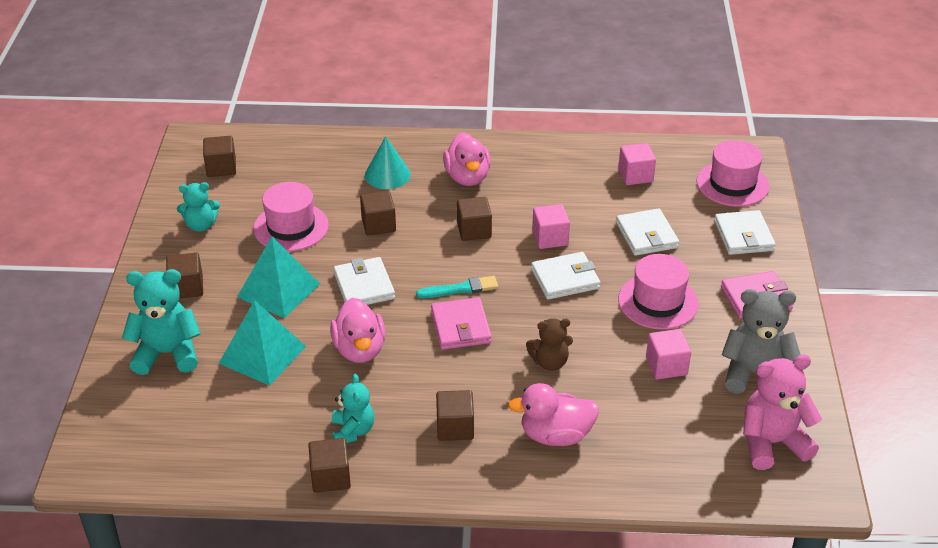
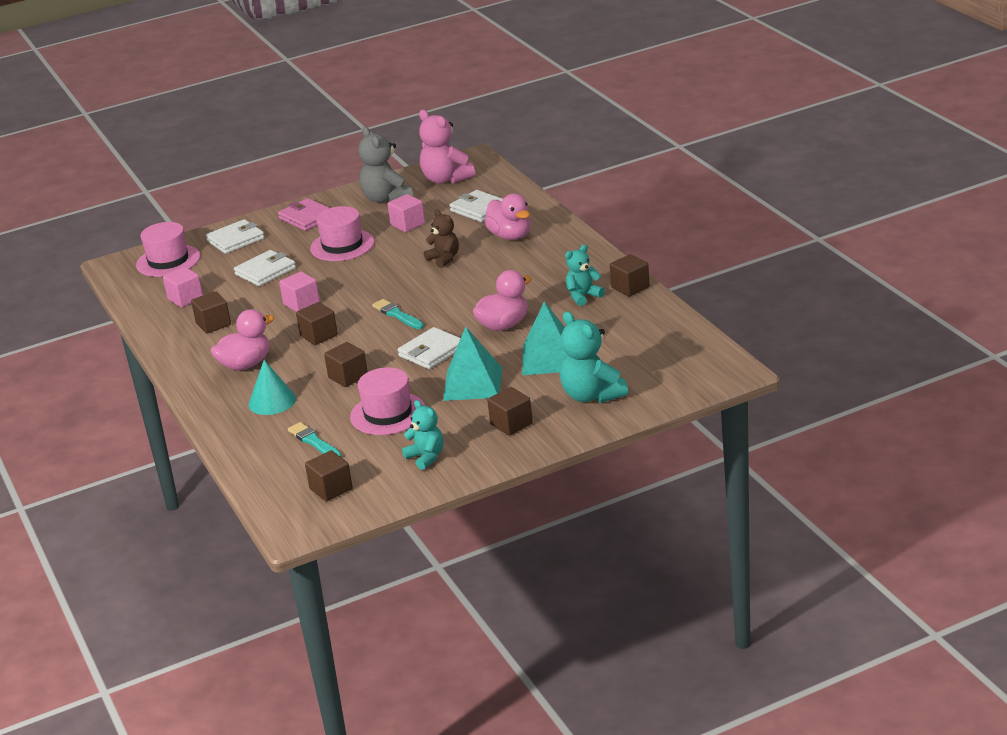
camera: 115 degrees left, 10 degrees down
pink wallet [431,297,492,350] -> none
brown cube [436,390,474,441] -> brown cube moved to [191,291,231,333]
white wallet [531,252,600,300] -> white wallet moved to [449,190,503,222]
none -> turquoise brush [288,422,342,458]

